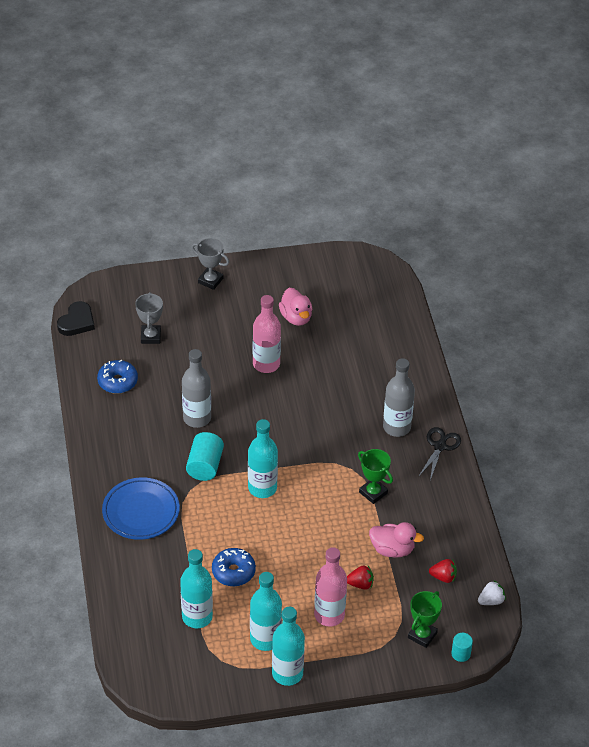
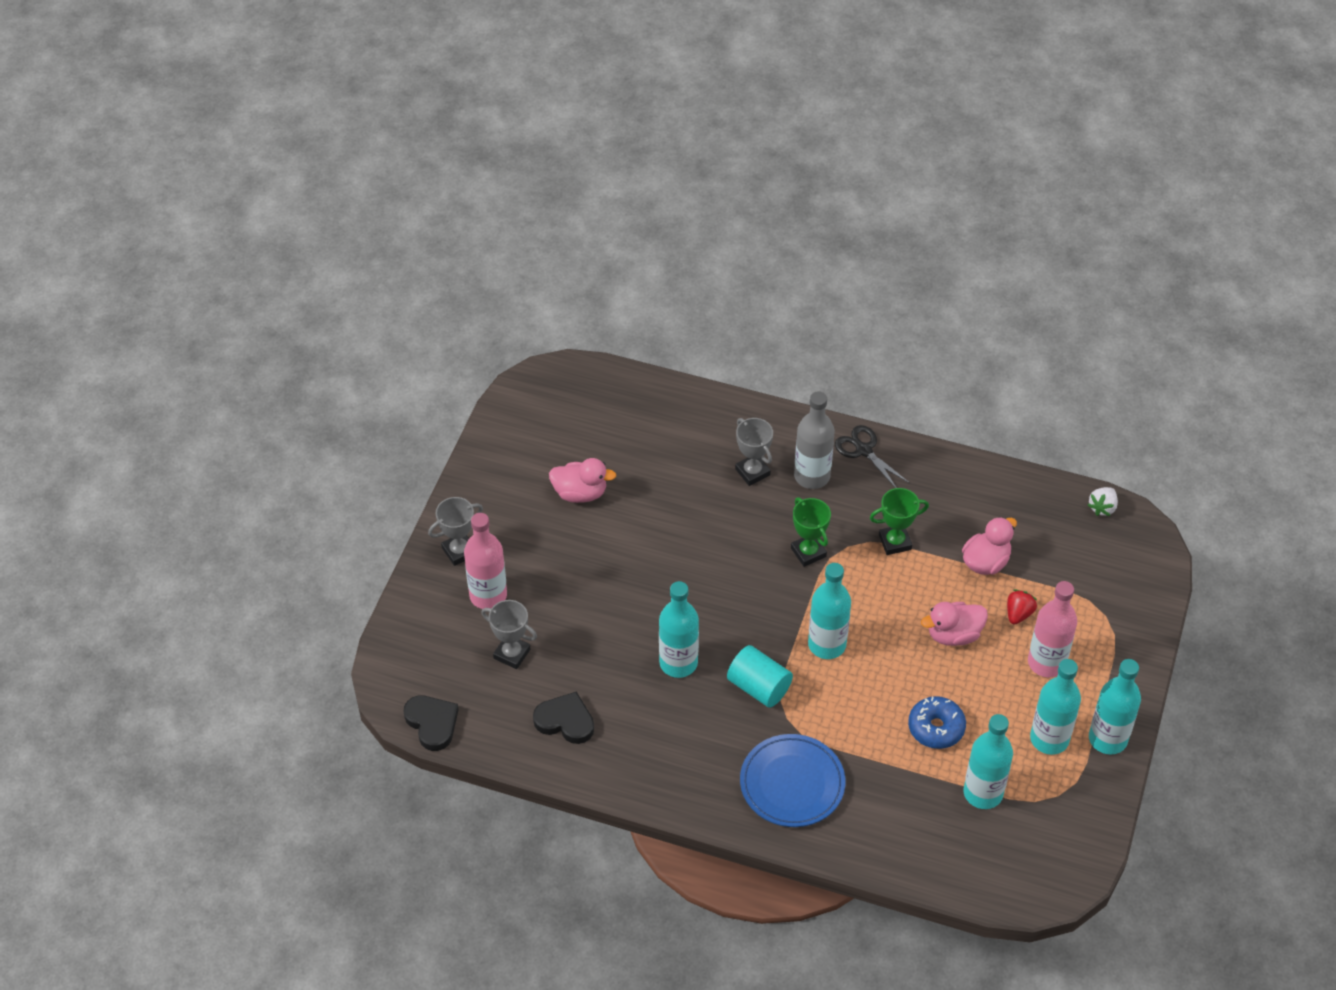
camera: 60 degrees left, 5 degrees up
blue donut [97,360,138,394] -> black heart [533,691,594,744]
grey bottle [182,349,211,428] -> turquoise bottle [659,581,699,678]
pink bottle [253,295,281,373] -> pink bottle moved to [464,513,507,609]
green trophy [408,591,442,648] -> green trophy moved to [791,497,831,567]
red strawberry [429,559,457,583] -> none
turquoise cylinder [451,633,473,662] -> none
white strawberry [478,580,506,605] -> white strawberry turned 150 degrees counterclockwise [1088,487,1118,516]
none -> grey trophy [735,418,773,486]
none -> pink duck [921,602,988,646]

